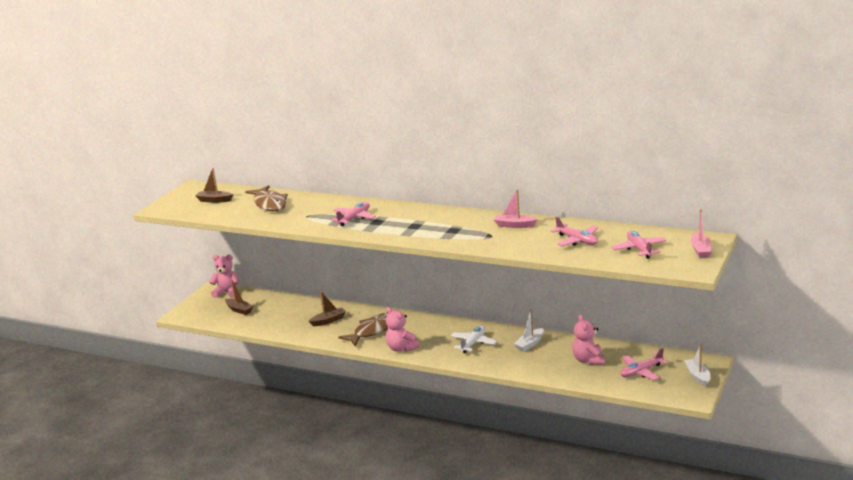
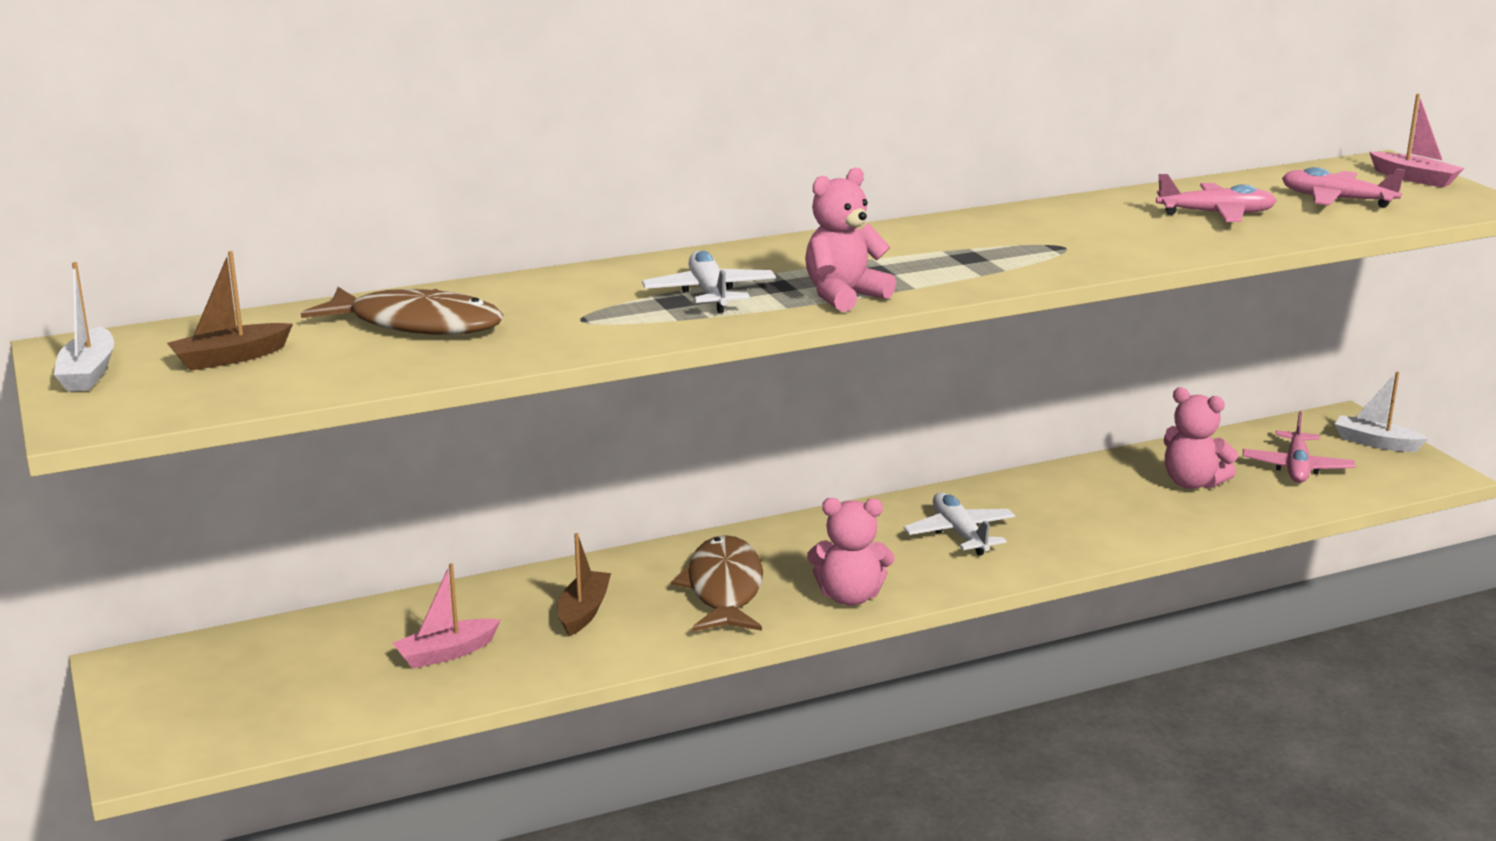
camera: 50 degrees left, 0 degrees up
pink teddy bear [209,255,239,298] -> pink teddy bear moved to [805,168,896,312]
brown boat [225,279,254,315] -> none
pink plane [331,202,376,226] -> white plane [642,251,776,313]
pink boat [494,189,538,228] -> pink boat moved to [392,563,501,669]
white boat [514,309,544,352] -> white boat moved to [54,262,114,392]

